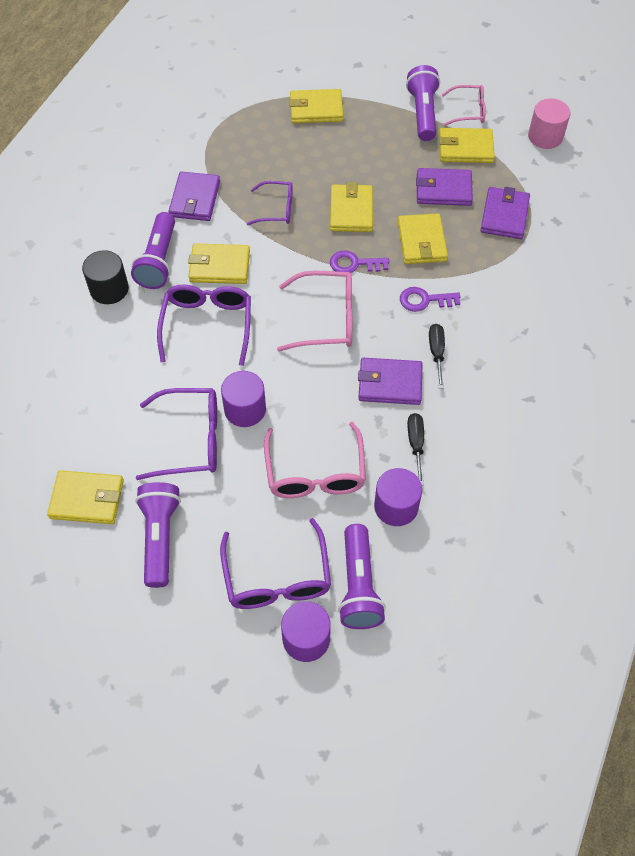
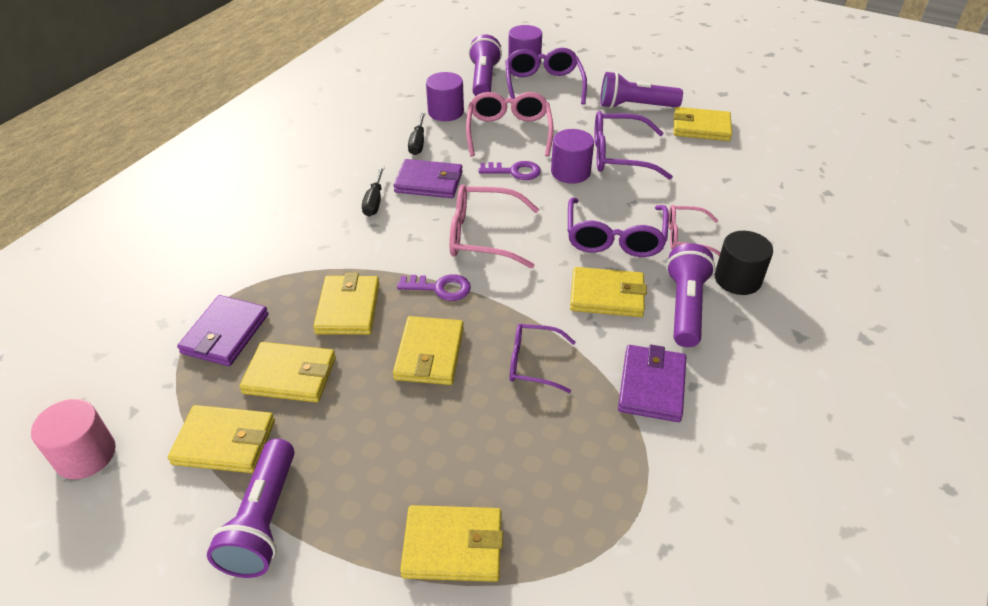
camera: 175 degrees left, 15 degrees down
purple flashlight [135,482,181,588] -> purple flashlight turned 90 degrees clockwise [600,71,683,109]
purple key [400,287,461,312] -> purple key moved to [479,161,541,180]
purple wallet [416,168,473,206] -> yellow wallet [239,342,336,403]
pink glasses [442,85,486,126] -> pink glasses moved to [669,205,721,256]

